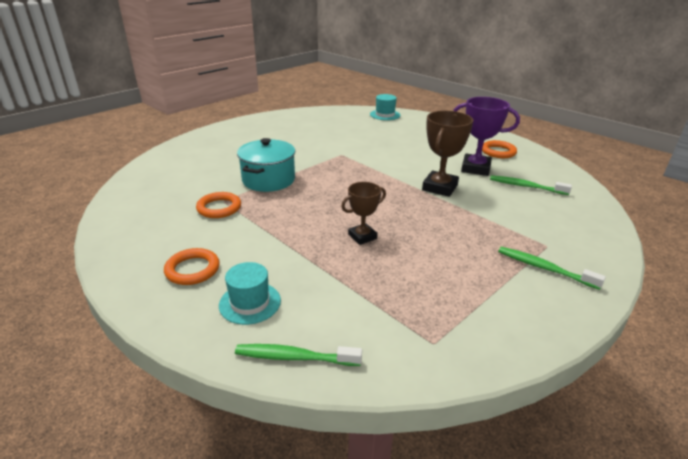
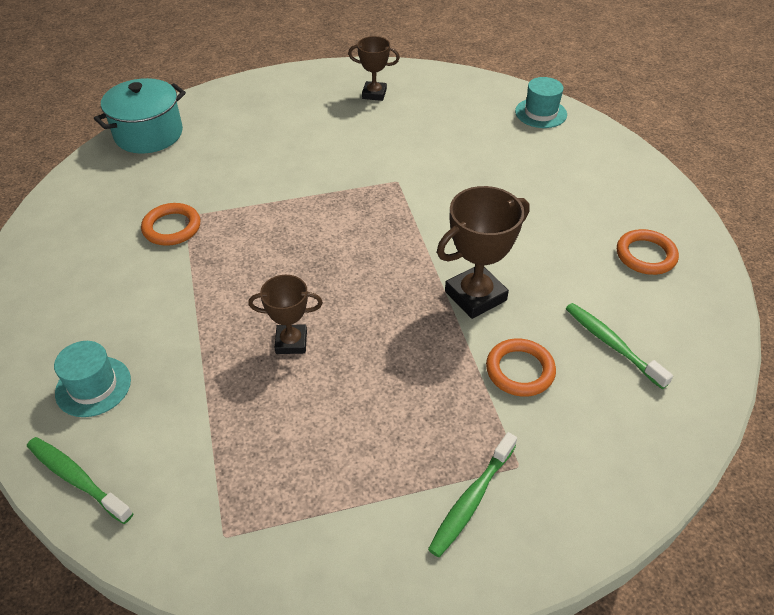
camera: 30 degrees right, 15 degrees up
orange ring [164,248,220,285] -> orange ring moved to [486,338,556,397]
turquoise pot [237,138,296,192] -> turquoise pot moved to [94,78,186,154]
purple trophy [453,97,520,176] -> none
green toothbrush [498,247,606,290] -> green toothbrush turned 120 degrees counterclockwise [428,432,517,557]
none -> brown trophy [348,36,400,101]

